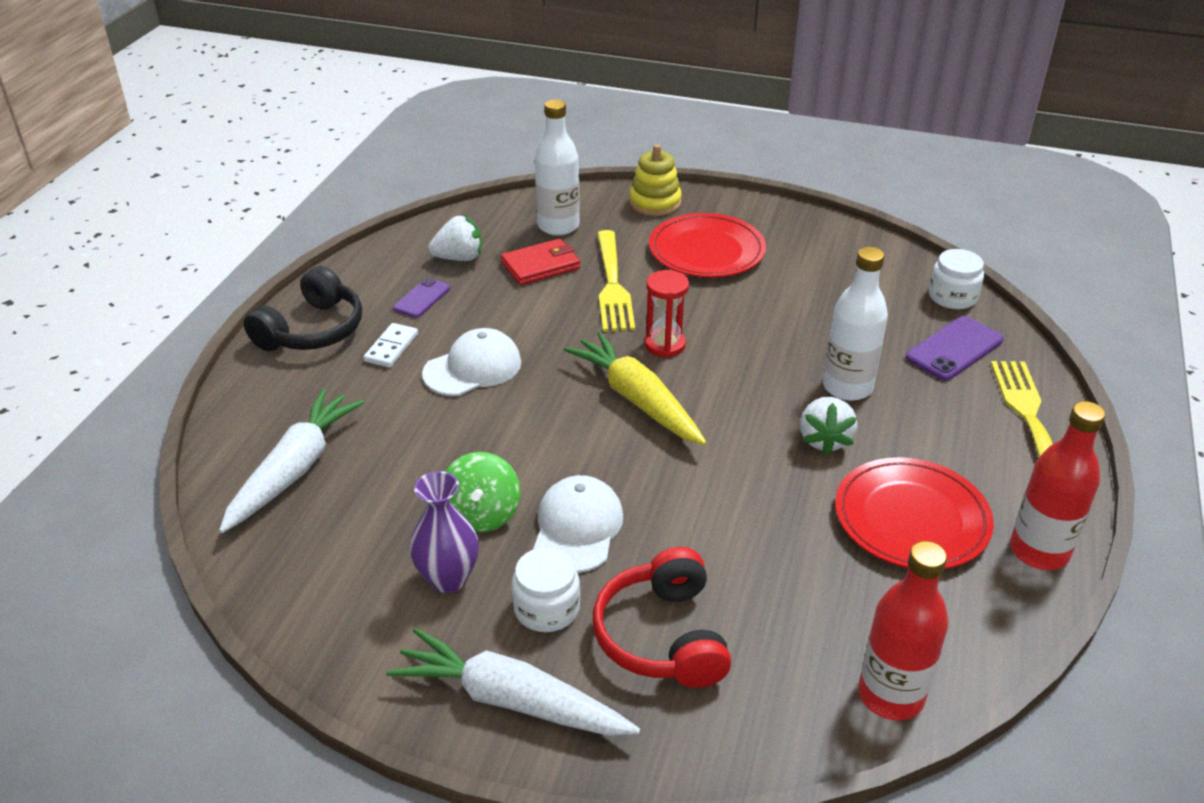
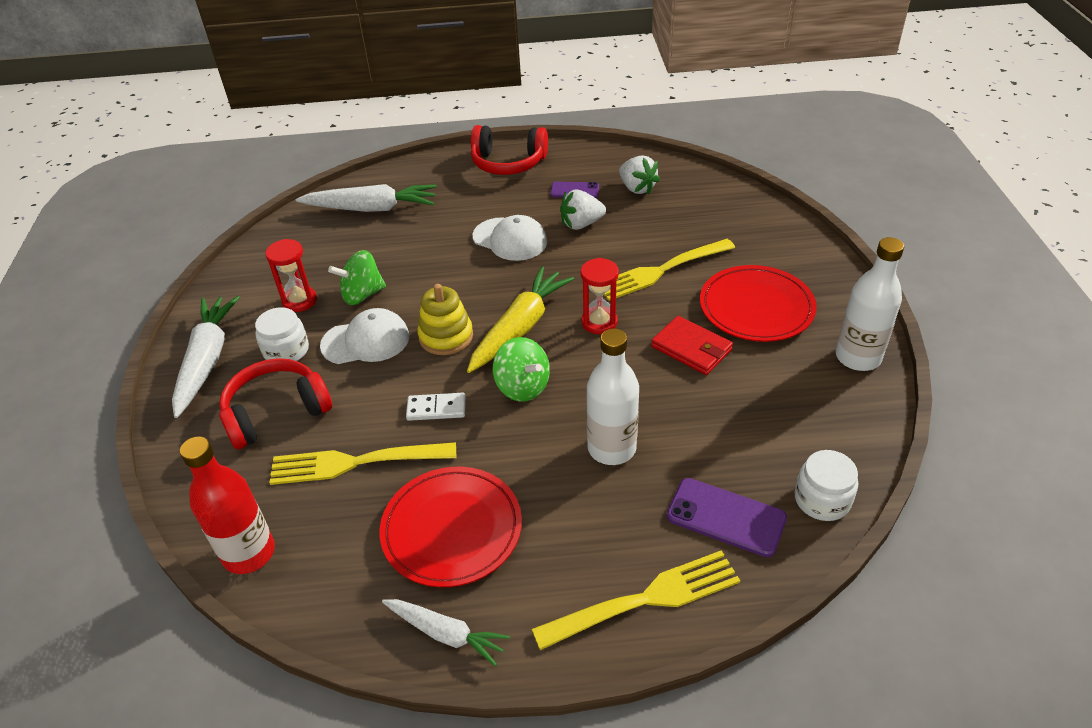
camera: 70 degrees right, 5 degrees up
black headphones [244,266,362,351] -> red headphones [471,125,548,175]
white domino [364,323,418,368] -> white domino moved to [406,393,466,421]
purple vase [410,471,479,593] -> red hourglass [265,239,317,312]
red wallet [501,239,580,285] -> red wallet moved to [651,316,733,375]
white bottle [535,99,580,236] -> white bottle moved to [836,237,904,371]
yellow stacking toy [629,144,682,216] -> yellow stacking toy moved to [417,284,473,355]
white strawberry [800,397,857,456] -> white strawberry moved to [560,189,606,230]
red bottle [1010,401,1105,570] -> white carrot [382,599,510,666]
none -> yellow fork [269,442,456,485]
none -> green spinning top [493,337,550,402]

